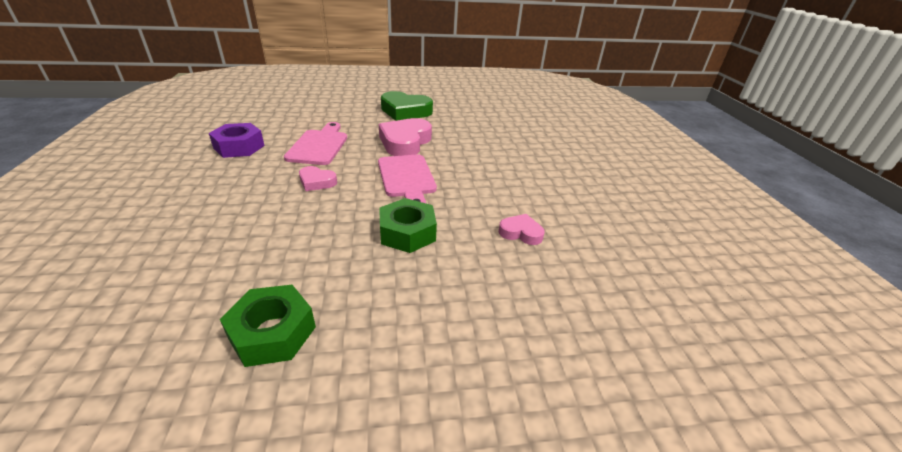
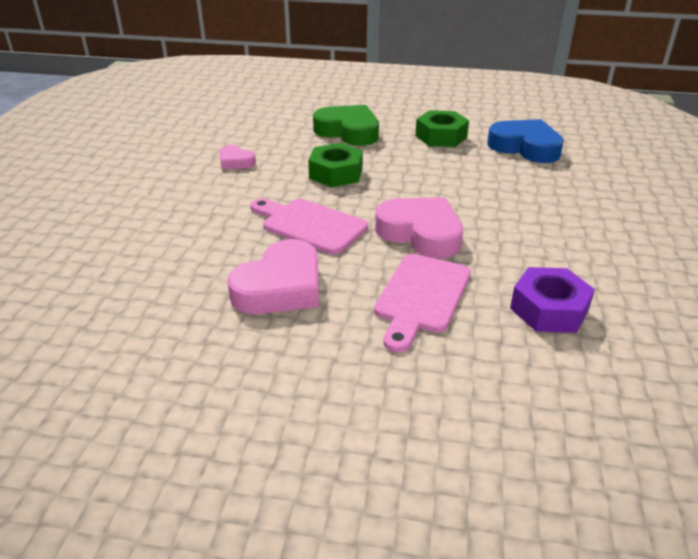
camera: 160 degrees left, 0 degrees up
pink heart [299,166,337,191] -> pink heart [375,197,463,258], size x1.89
pink cutting board [378,154,437,203] -> pink cutting board turned 60 degrees counterclockwise [250,198,368,255]
green heart [381,91,433,121] -> green heart moved to [313,105,379,146]
none -> blue heart [487,119,564,163]

